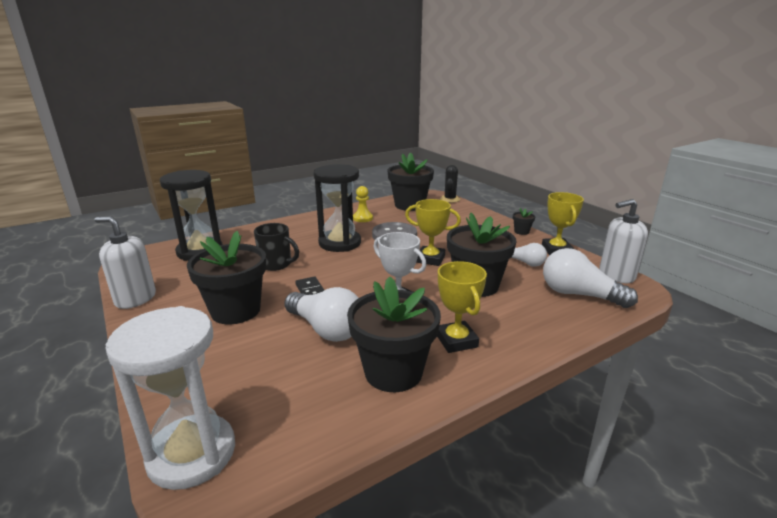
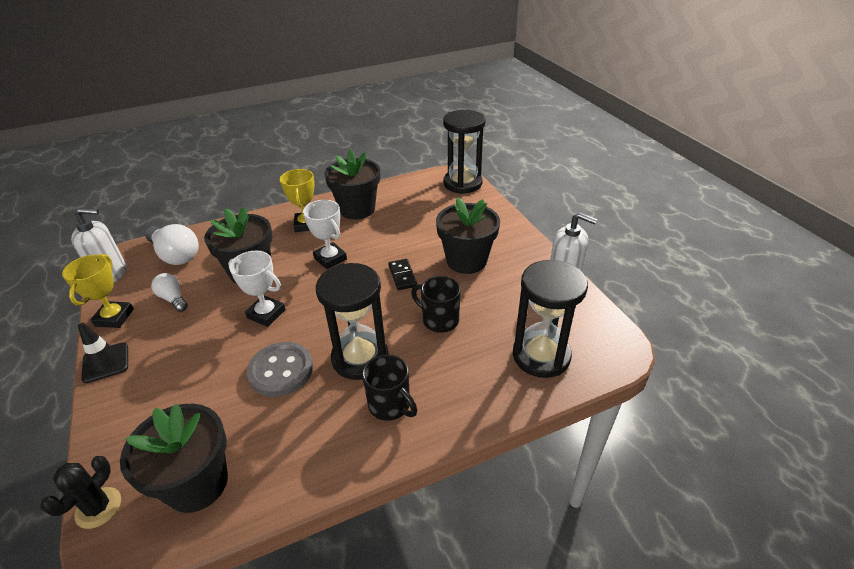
camera: 170 degrees left, 15 degrees up
white hourglass [106,306,235,490] -> black hourglass [443,110,485,194]
white light bulb [284,287,358,342] -> none
yellow pawn [353,186,373,222] -> none
yellow trophy [405,199,461,266] -> white trophy [228,251,286,327]
black flower pot [513,208,535,235] -> black traffic cone [78,323,128,383]
none -> black mug [362,355,417,421]

